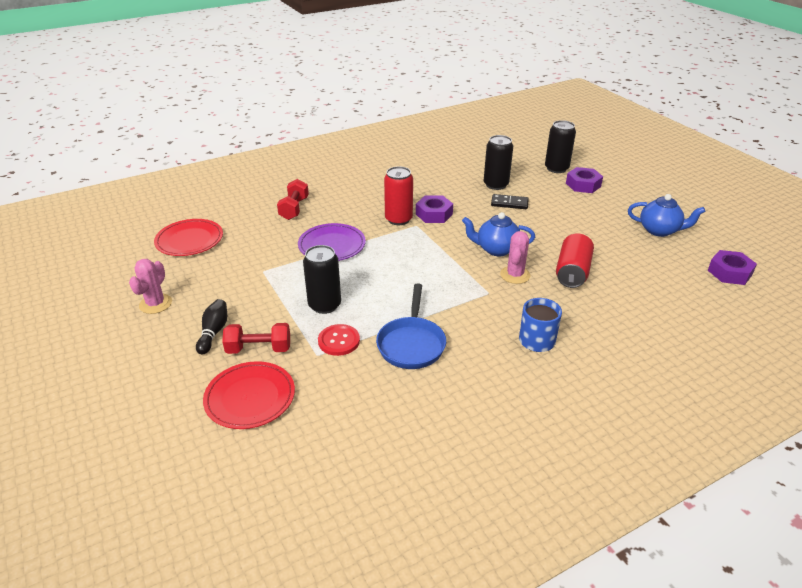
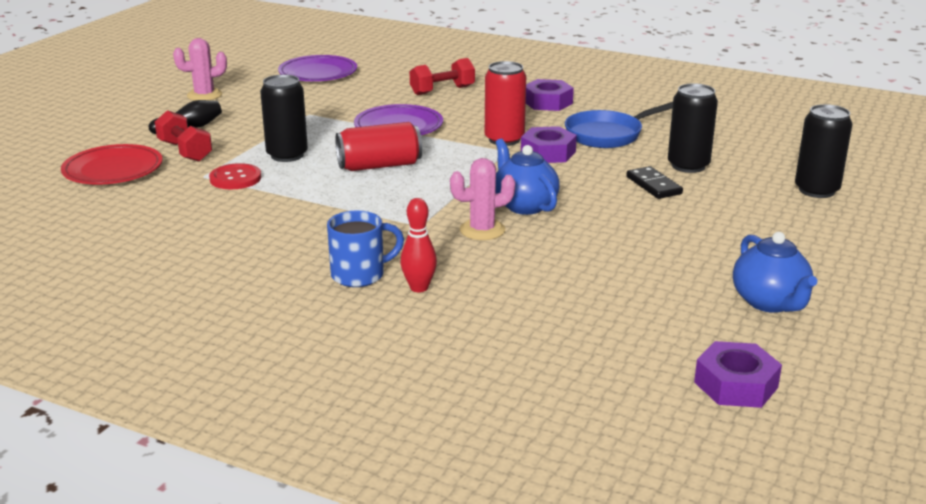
camera: 55 degrees right, 10 degrees down
red plate [154,219,223,256] -> purple plate [278,55,357,81]
blue pan [376,284,446,369] -> blue pan moved to [565,102,673,148]
red can [556,234,594,288] -> red can moved to [335,122,422,171]
purple nut [566,167,603,193] -> purple nut moved to [526,79,574,111]
none -> red bowling pin [401,198,437,292]

